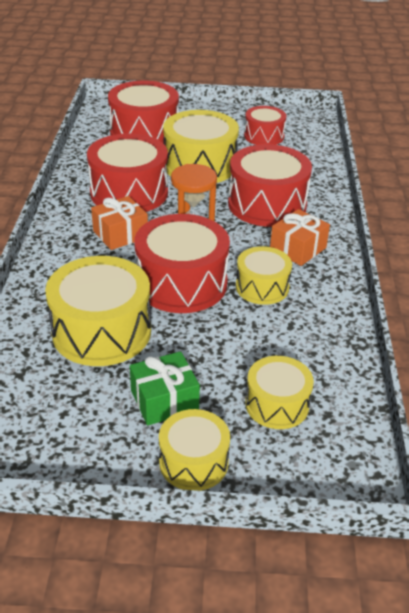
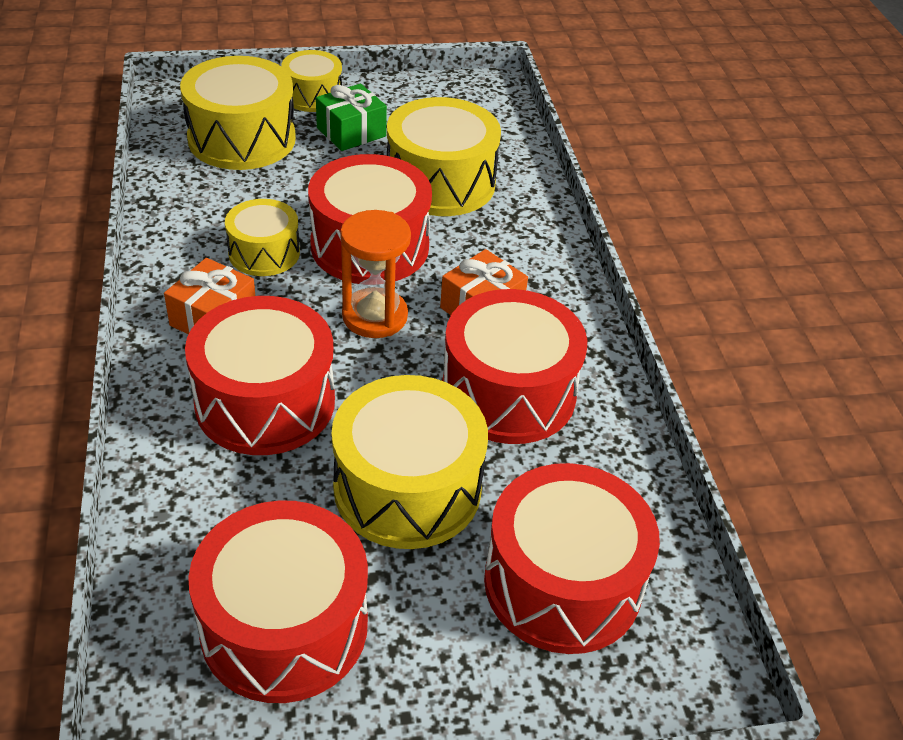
camera: 165 degrees right, 5 degrees up
red drum [244,106,286,145] -> red drum [188,500,368,703], size x1.70
yellow drum [245,356,314,429] -> yellow drum [180,56,296,170], size x1.70

